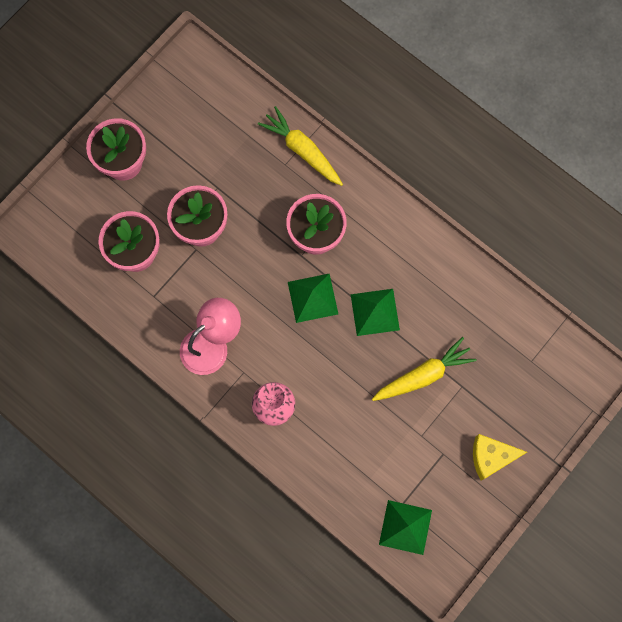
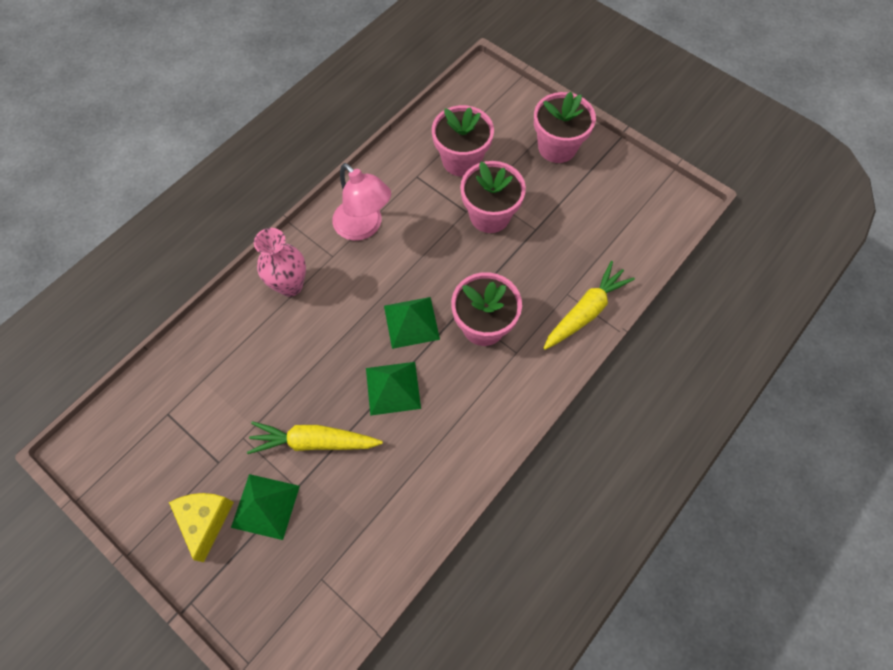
camera: 90 degrees right, 10 degrees down
yellow carrot [372,337,477,401] -> yellow carrot turned 120 degrees clockwise [247,421,383,454]
green pyramid [379,500,432,555] -> green pyramid moved to [231,474,300,540]

